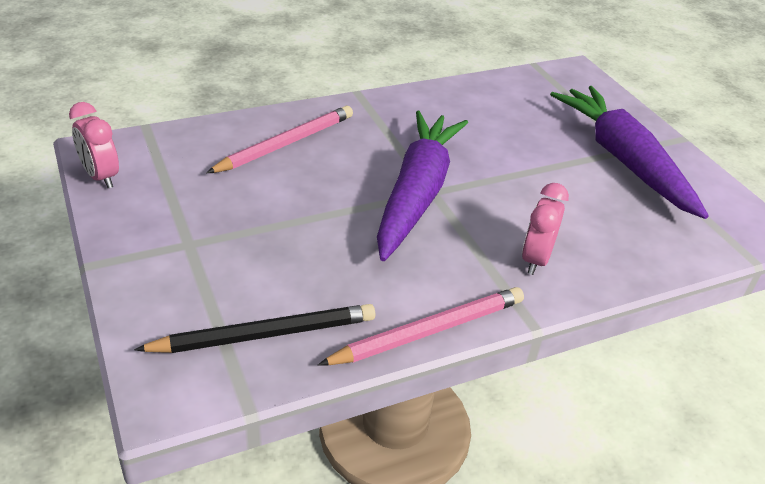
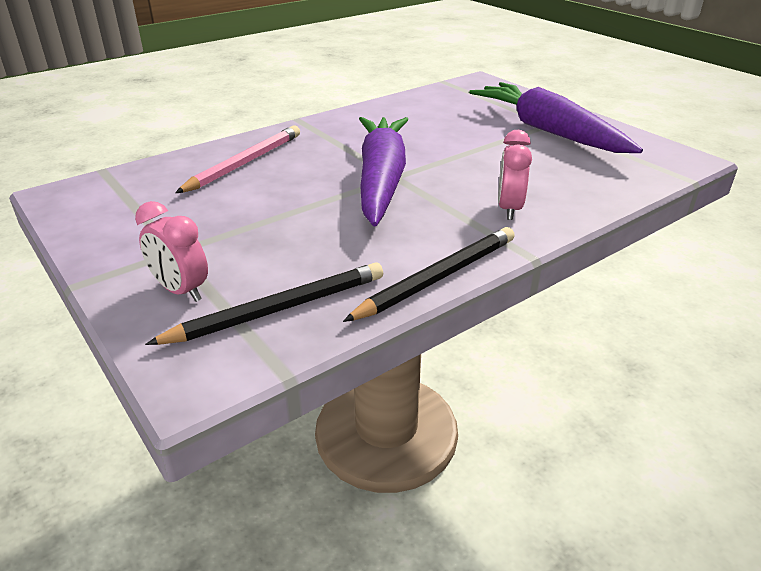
camera: 10 degrees left, 5 degrees down
pink clock [69,102,119,188] -> pink clock moved to [135,201,208,302]
pink pencil [318,287,524,365] -> black pencil [343,227,515,322]

